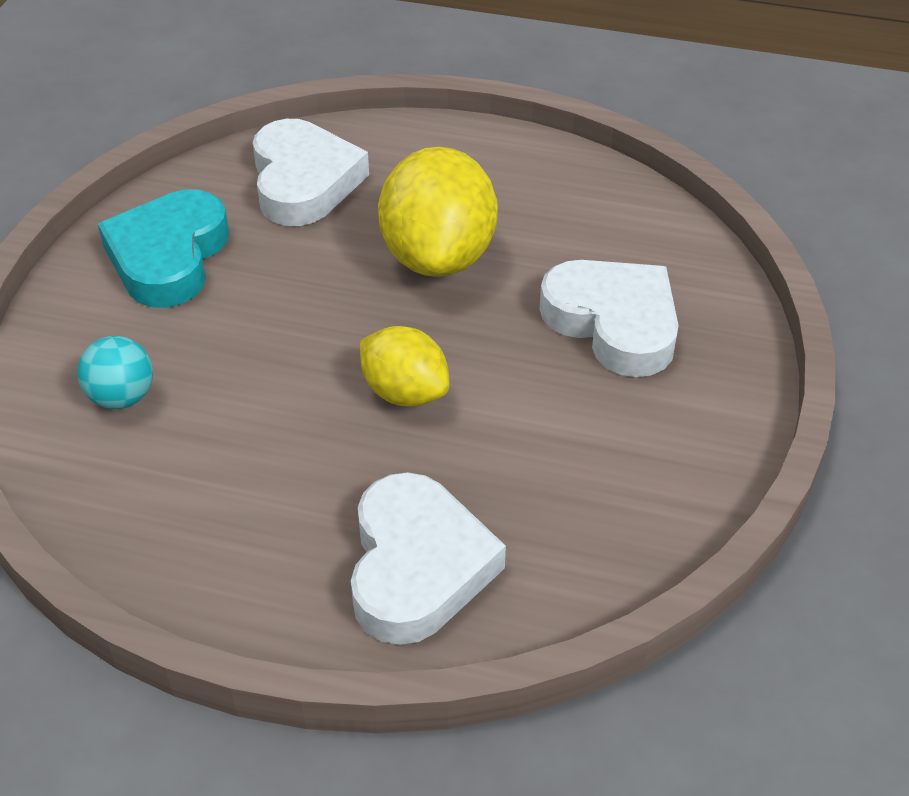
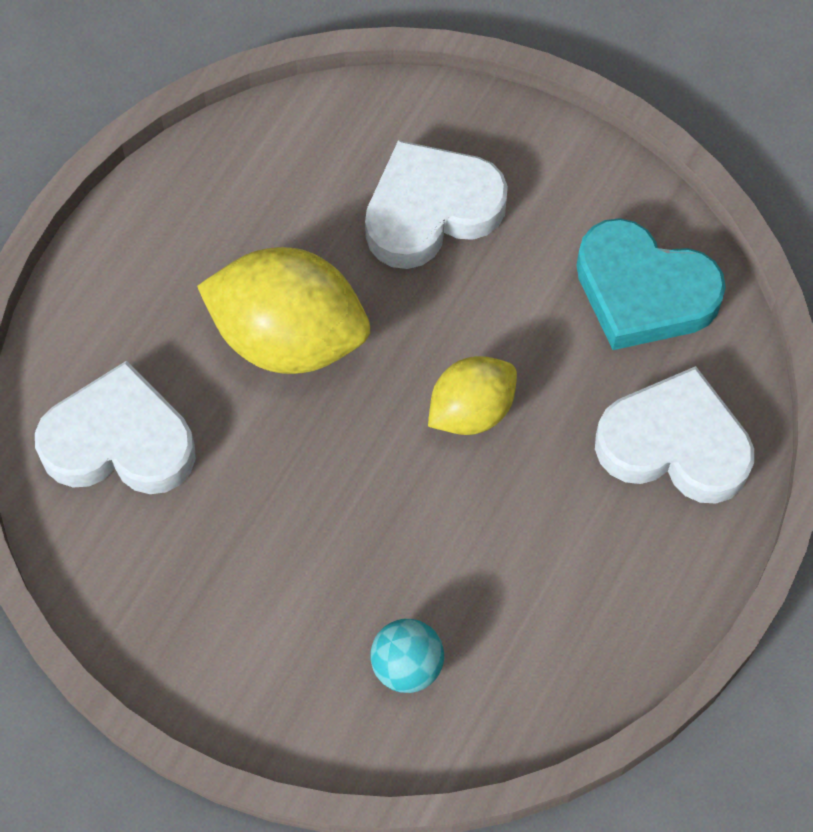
camera: 75 degrees left, 20 degrees up
turquoise heart [98,189,229,308] -> turquoise heart moved to [576,218,726,350]

